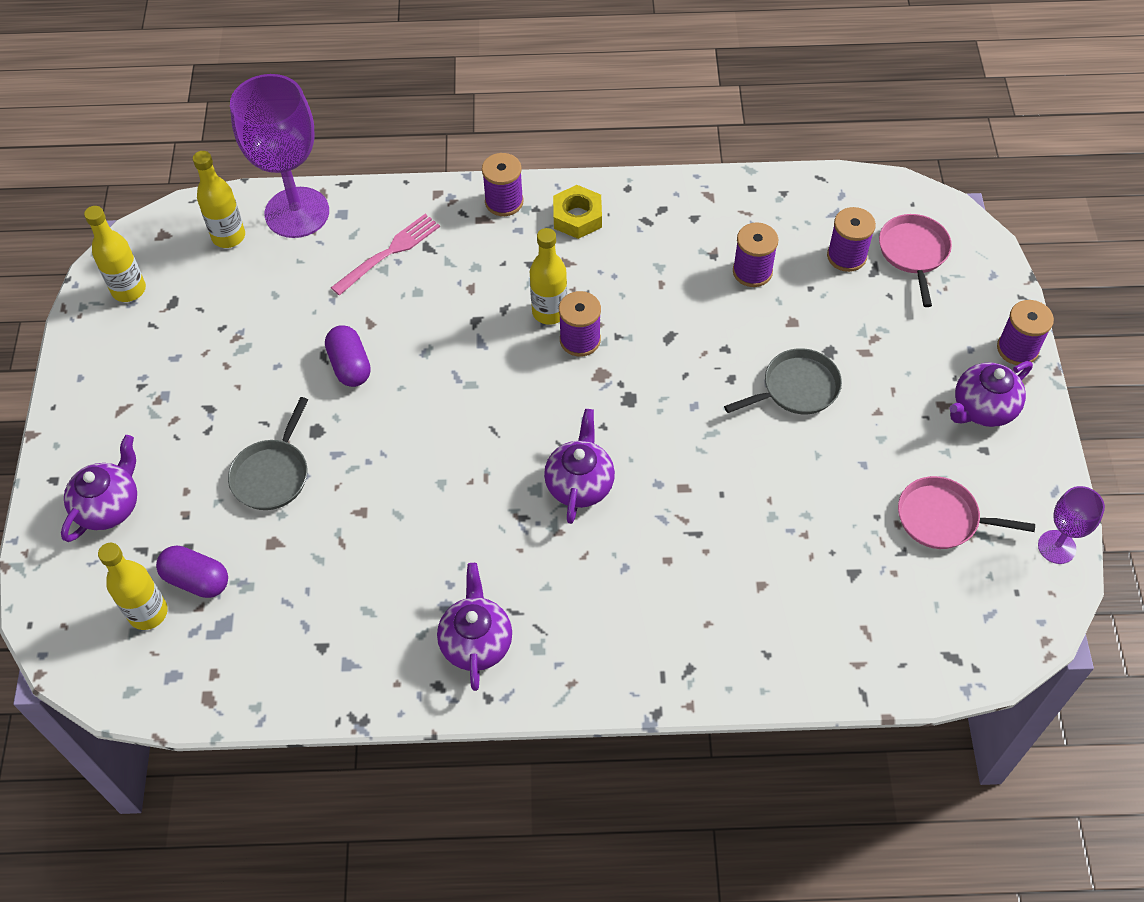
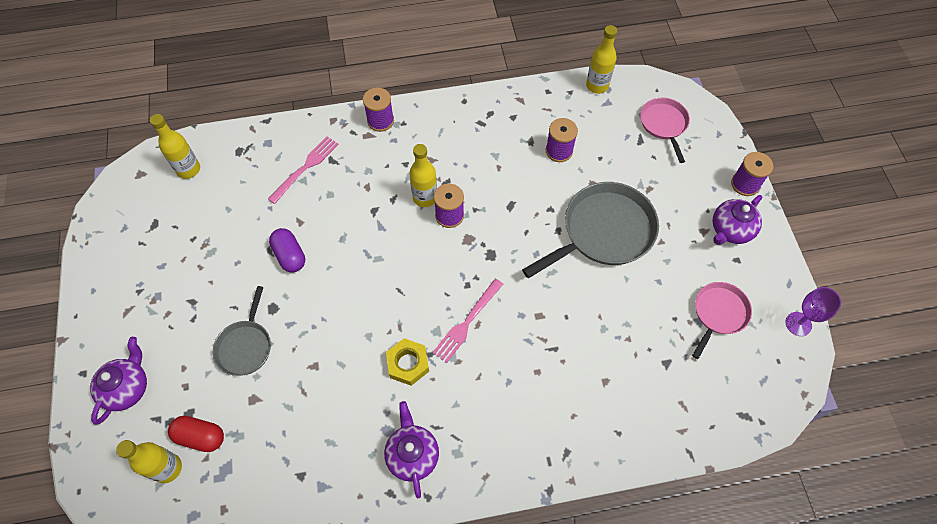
camera: 10 degrees left, 5 degrees up
yellow bottle [84,206,146,302] -> yellow bottle moved to [586,25,617,94]
purple capsule [156,546,228,598] -> red capsule [168,416,224,452]
purple goblet [230,74,329,238] -> none
purple teapot [544,409,615,524] -> pink fork [432,279,503,363]
yellow nut [553,185,602,239] -> yellow nut moved to [386,338,429,386]
grey pan [724,348,842,414] -> grey pan [522,182,659,278], size x1.75
purple spool [827,207,876,272] -> none
pink pan [898,476,1035,549] -> pink pan turned 120 degrees clockwise [692,282,752,359]

